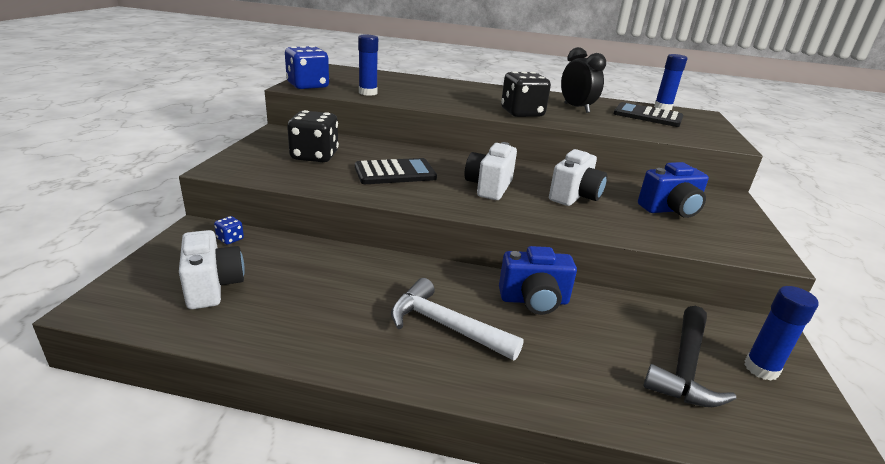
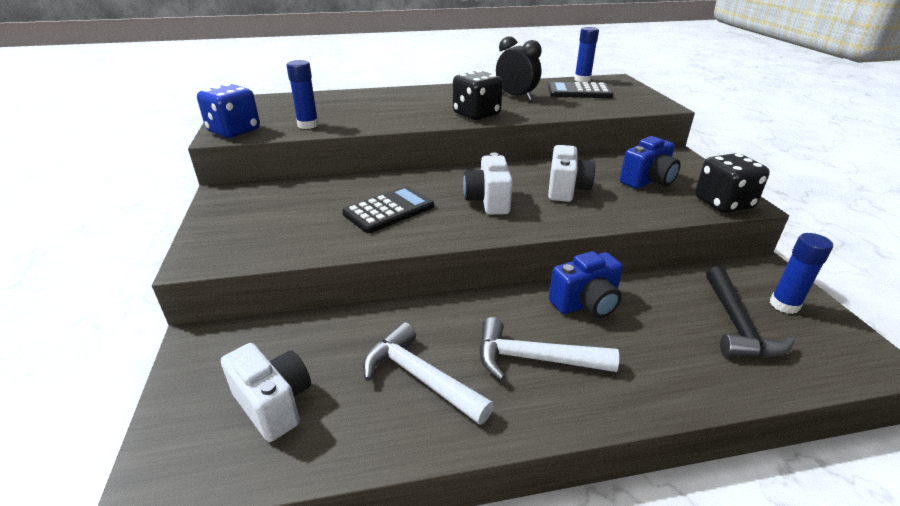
camera: 20 degrees left, 5 degrees up
blue dice [214,216,244,244] -> none
black dice [287,110,339,162] -> black dice moved to [695,153,770,213]
none -> white hammer [363,322,494,425]

